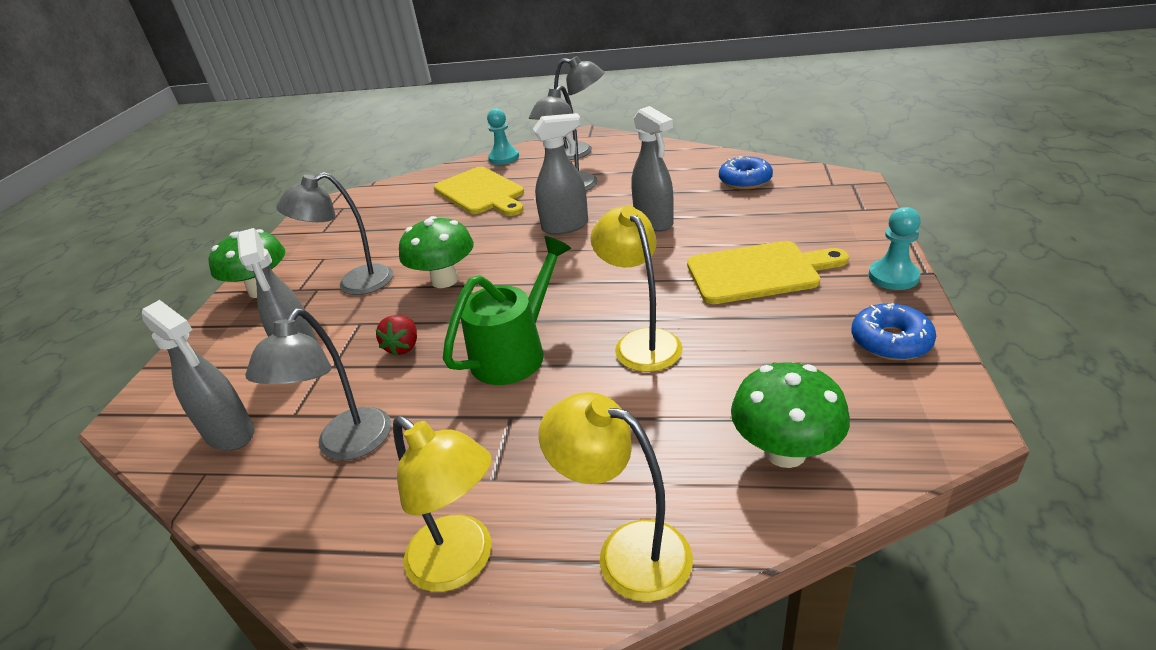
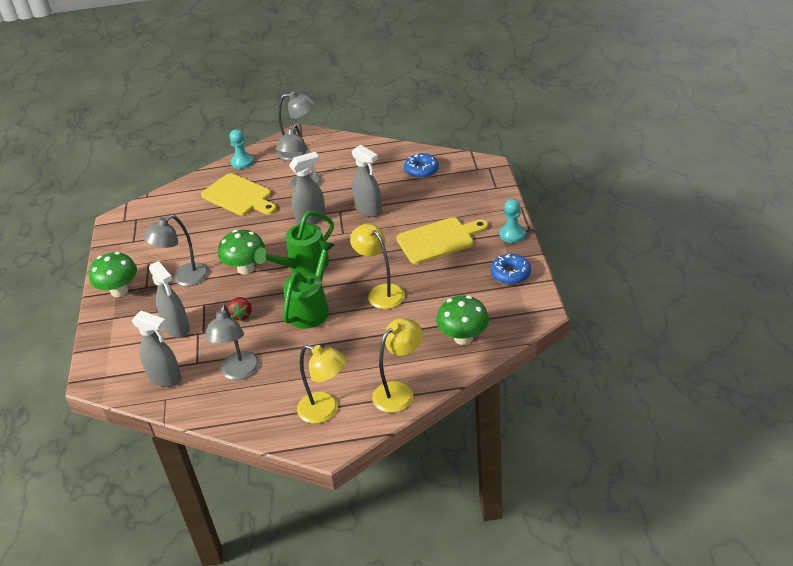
camera: 15 degrees left, 5 degrees up
yellow lamp [539,392,693,602] -> yellow lamp turned 120 degrees clockwise [372,318,423,413]
none -> green watering can [254,211,334,274]

